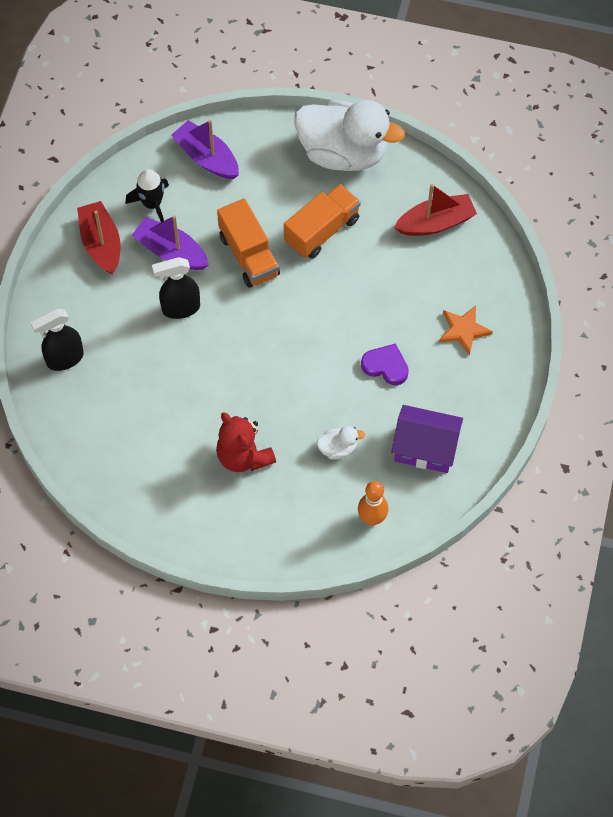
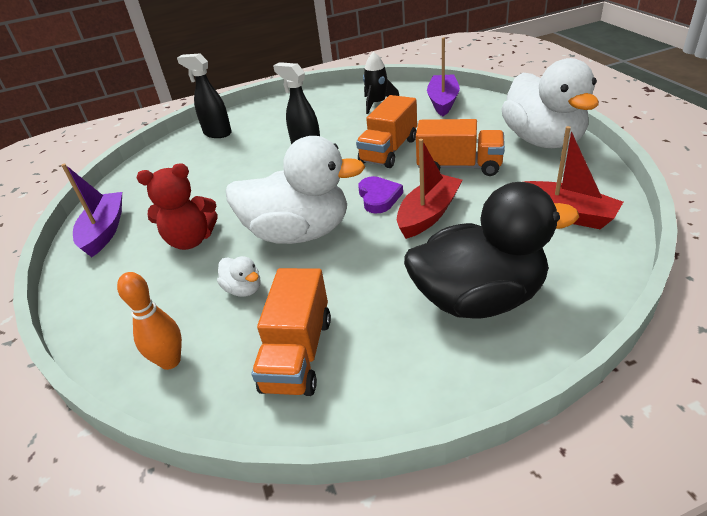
camera: 60 degrees right, 25 degrees down
red boat [77,201,120,275] -> red boat moved to [397,139,462,239]
purple boat [132,215,209,270] -> purple boat moved to [61,164,122,257]
red teddy bear [216,412,276,472] -> red teddy bear turned 120 degrees counterclockwise [137,163,218,250]
purple heart [361,343,409,386] -> purple heart moved to [358,176,403,214]
purple house [391,405,463,473] -> orange truck [251,268,331,396]
orange star [439,306,493,356] -> black duck [404,182,579,319]
none -> white duck [226,136,365,244]

